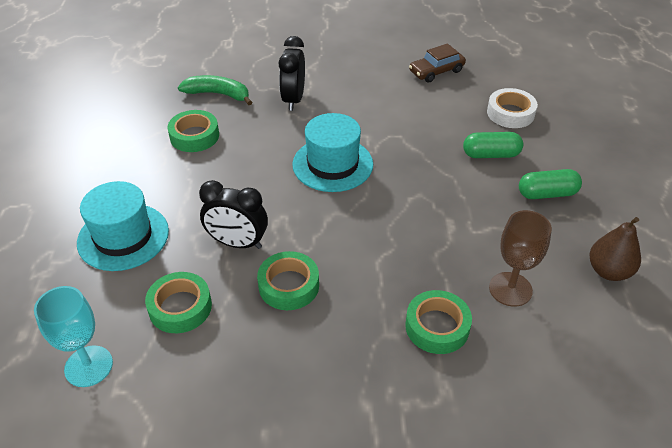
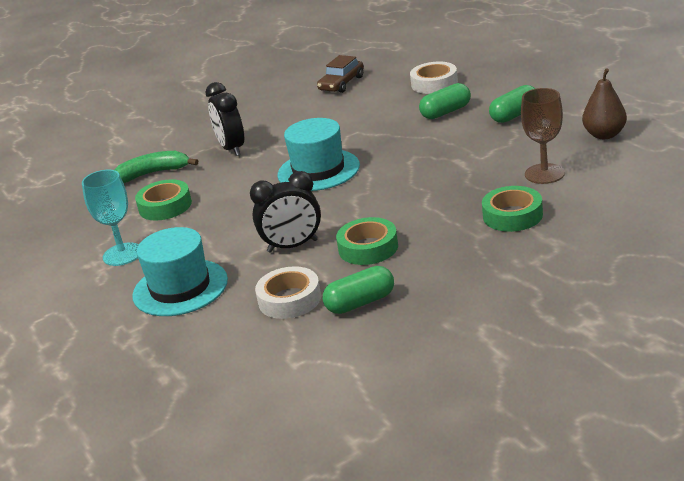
camera: 25 degrees left, 15 degrees down
turquoise goblet [34,286,113,387] -> turquoise goblet moved to [82,170,139,266]
green tape [145,272,212,333] -> white tape [255,266,321,319]
none -> green capsule [323,266,394,314]

